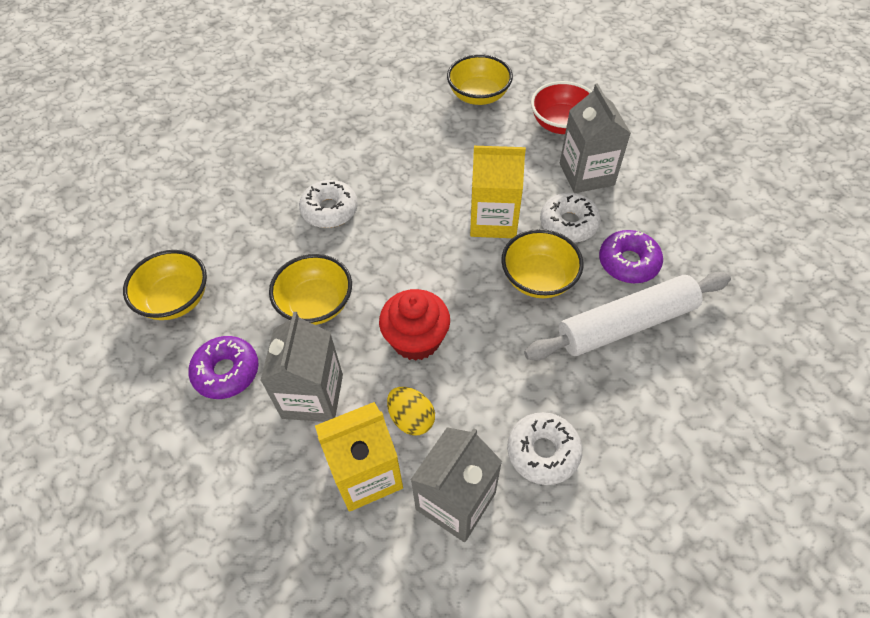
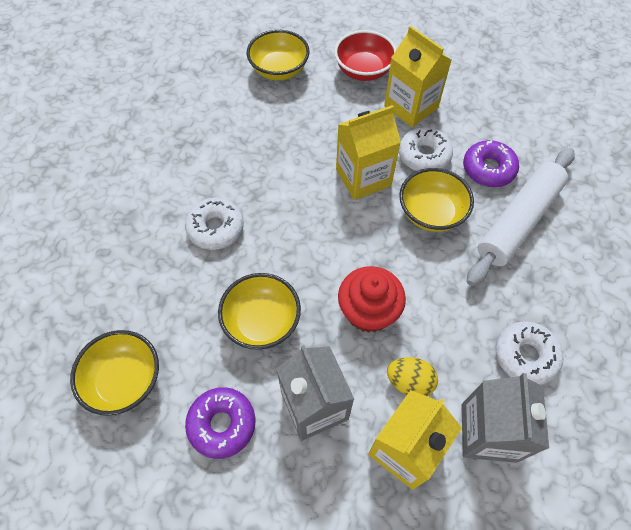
camera: 30 degrees left, 5 degrees up
grey carton [560,83,631,193] -> yellow carton [384,26,451,127]

